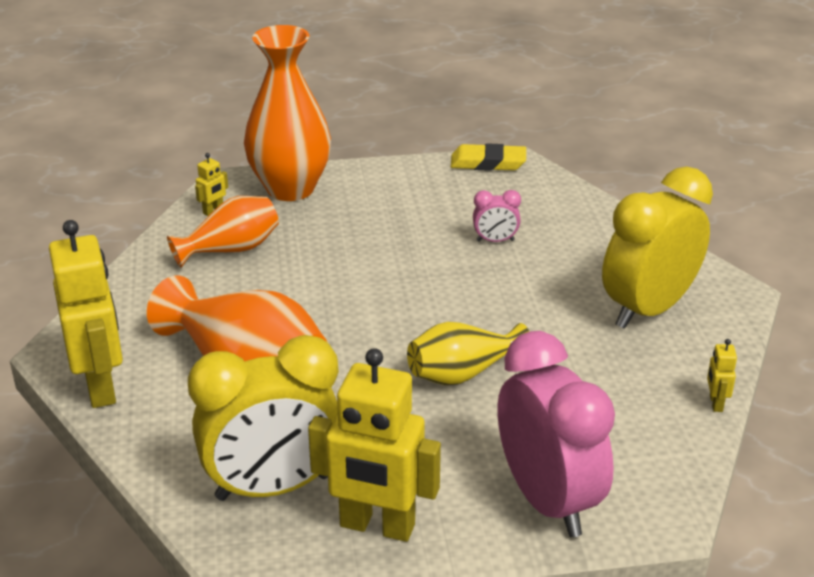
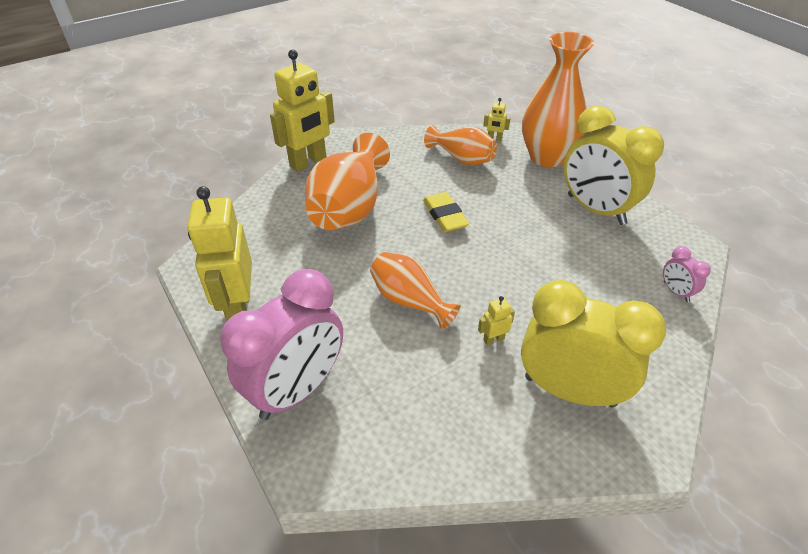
camera: 65 degrees right, 10 degrees up
yellow clock [188,335,339,501] -> yellow clock moved to [564,105,664,225]
yellow vase [407,322,529,385] -> orange vase [370,252,461,330]
yellow eraser [451,143,526,171] -> yellow eraser moved to [423,192,469,232]
pink clock [473,190,521,242] -> pink clock moved to [663,246,711,302]
yellow robot [707,339,737,412] -> yellow robot moved to [478,296,515,345]

